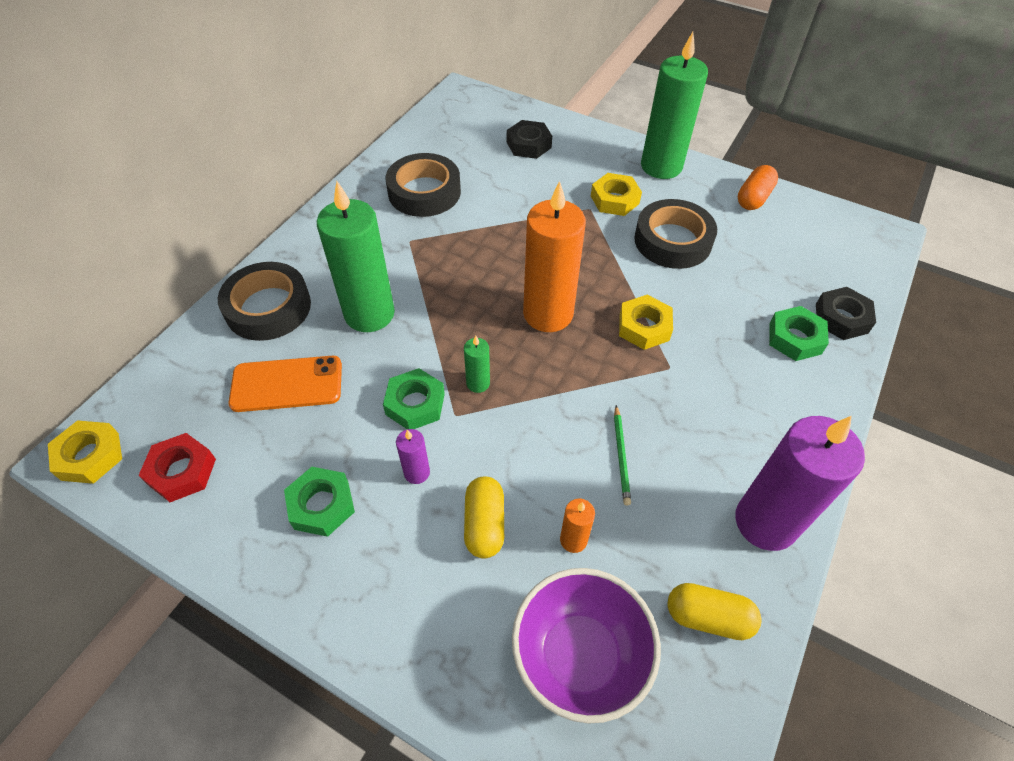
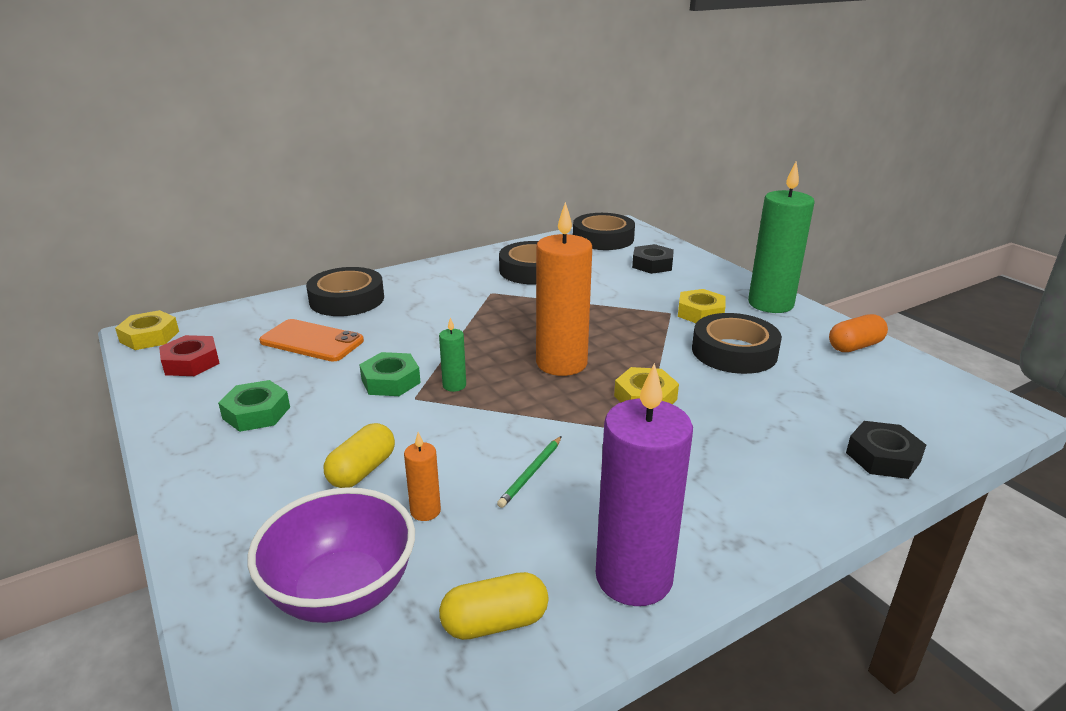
camera: 30 degrees right, 25 degrees down
green candle [317,181,395,332] -> none
purple candle [396,429,430,484] -> none
yellow capsule [667,583,762,640] -> yellow capsule turned 60 degrees counterclockwise [439,572,549,640]
green nut [769,306,829,361] -> none
none -> black tape [573,213,635,250]

